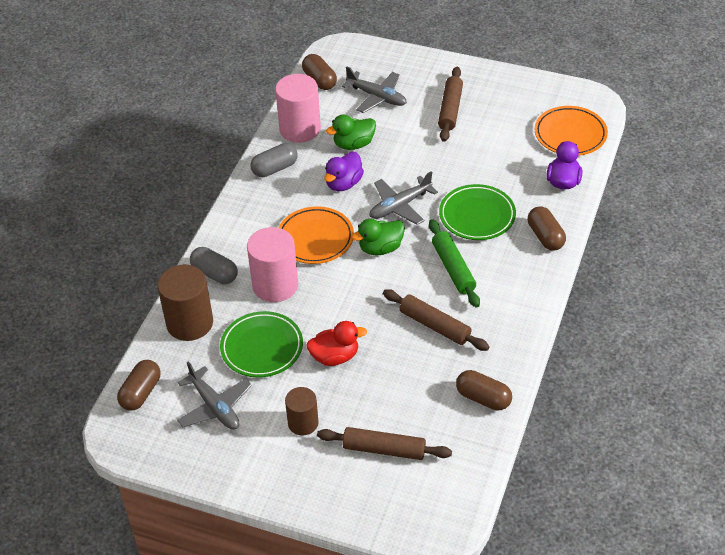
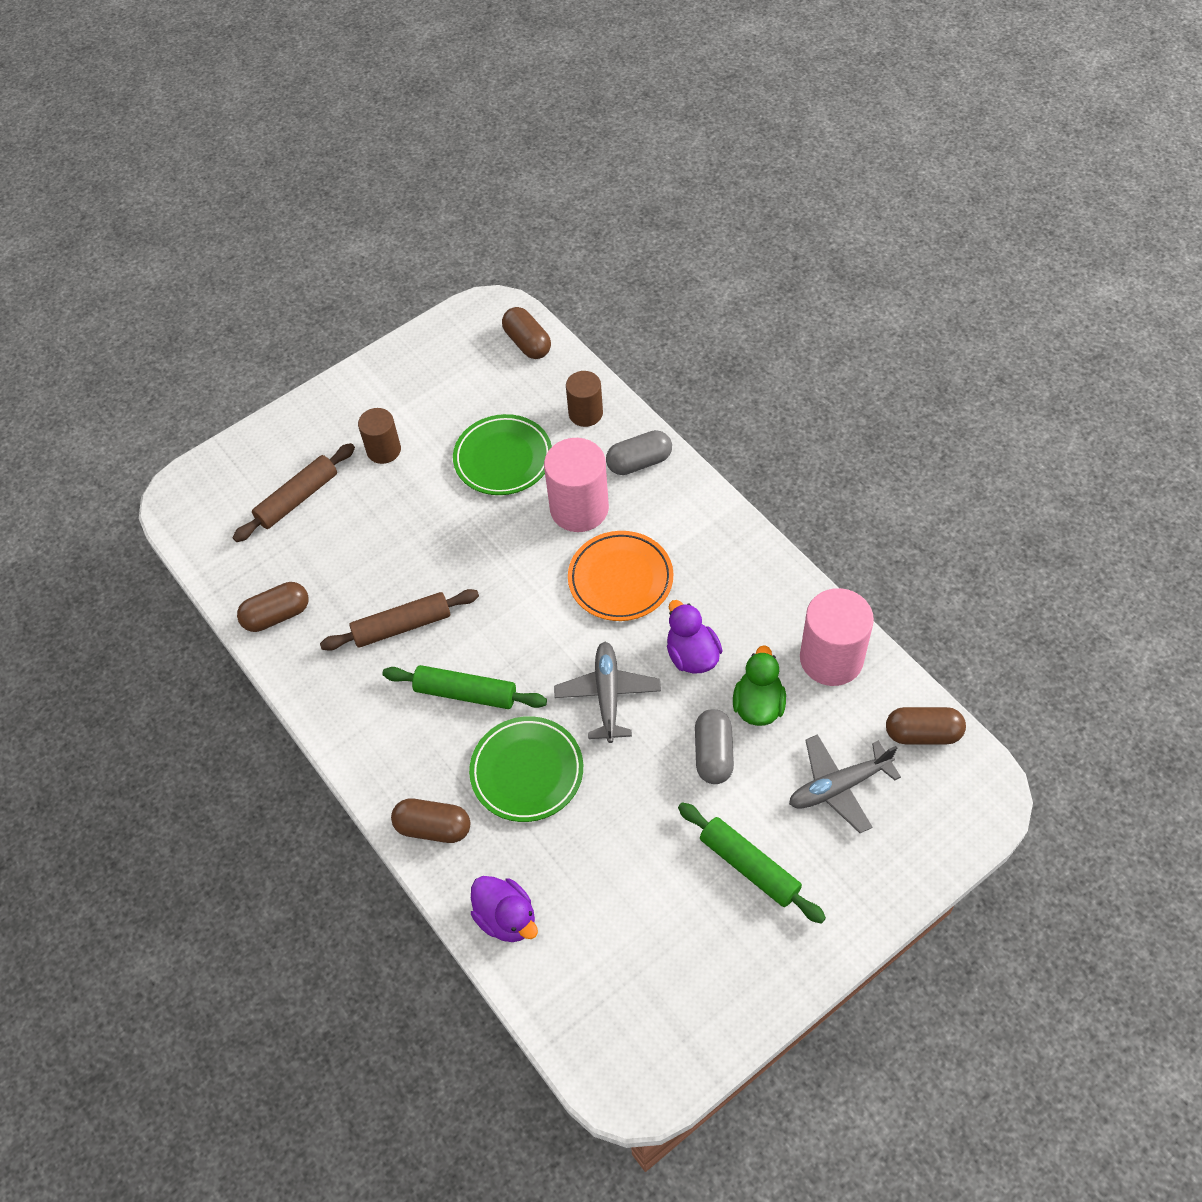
camera: 125 degrees right, 10 degrees up
brown cylinder [158,265,213,341] -> brown cylinder [566,371,603,427], size x0.61
grey plane [177,361,252,430] -> none
grey capsule [250,143,298,177] -> grey capsule moved to [695,709,734,784]
red duck [306,321,367,366] -> none
green duck [351,219,405,256] -> none
brown rolling pin [438,67,463,142] -> green rolling pin [678,802,826,924]
orange plate [535,106,608,156] -> none

